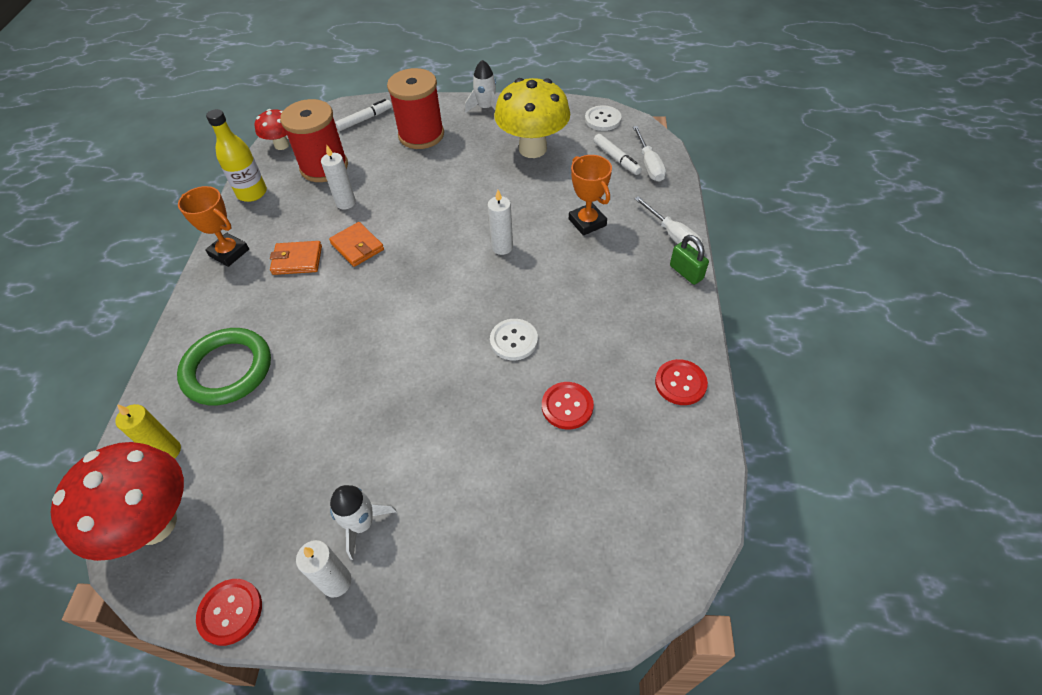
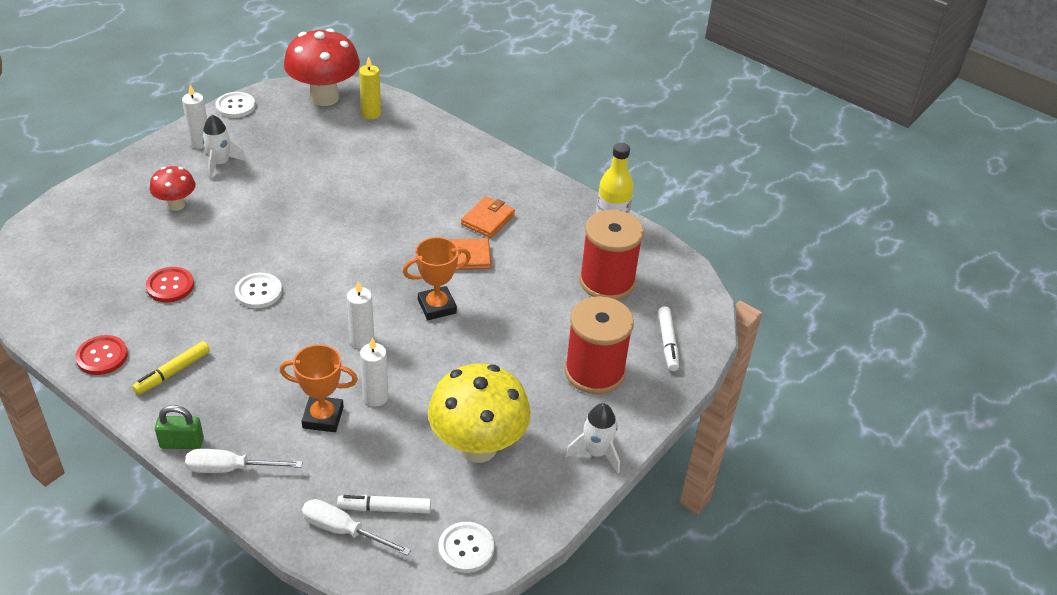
camera: 120 degrees right, 10 degrees down
green ring [177,328,271,405] -> none
orange trophy [178,186,249,267] -> orange trophy moved to [403,237,471,320]
red button [196,579,262,646] -> white button [215,92,256,118]
red mushroom [255,109,289,150] -> red mushroom moved to [150,166,195,211]
white candle [321,145,356,210] -> white candle moved to [360,337,389,407]
none -> yellow marker [132,341,210,395]

